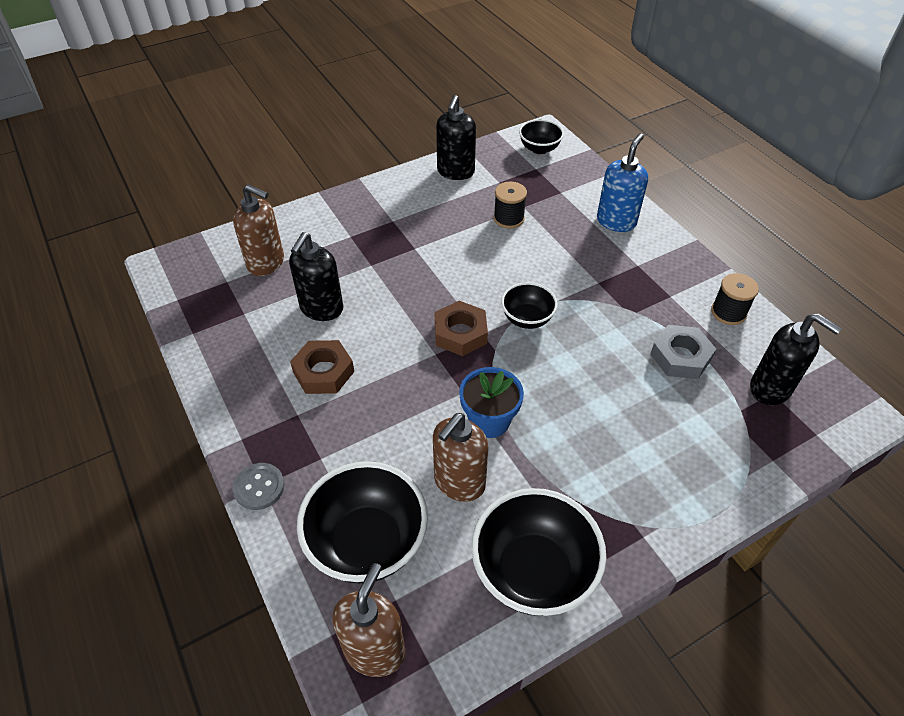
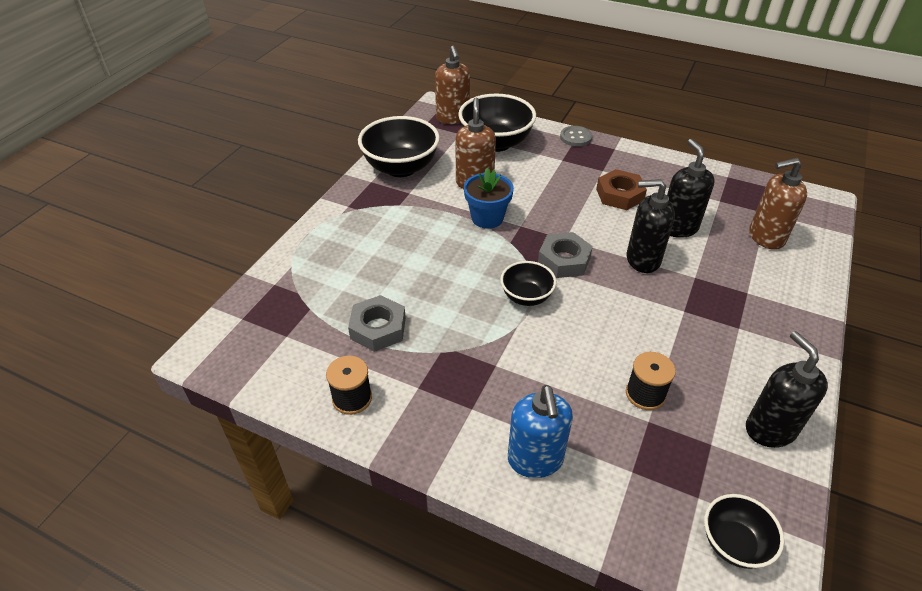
camera: 145 degrees right, 5 degrees down
brown nut [435,301,488,356] -> grey nut [538,232,593,278]
black soap dispenser [750,313,842,405] -> black soap dispenser moved to [627,179,675,273]

